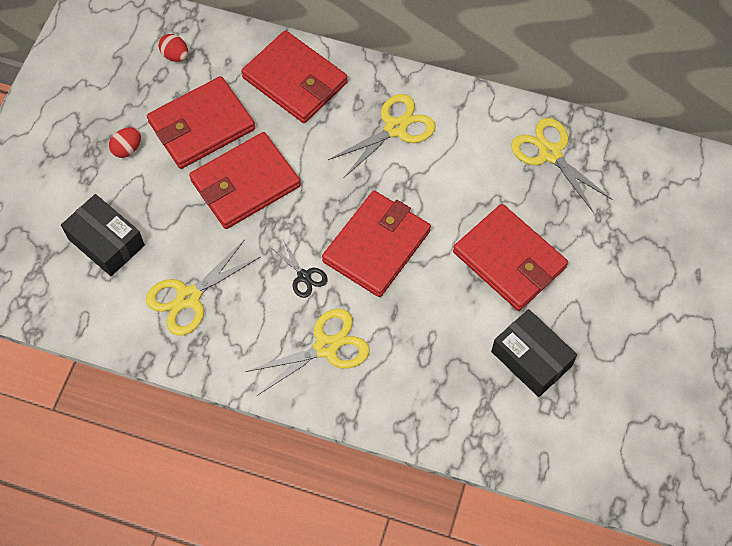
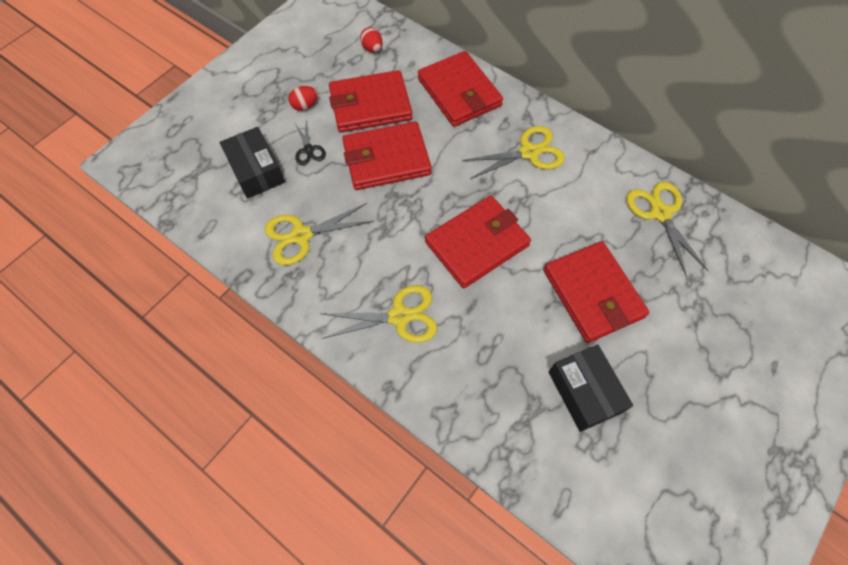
camera: 20 degrees right, 0 degrees up
black scissors [272,240,327,298] -> black scissors moved to [294,121,326,165]

